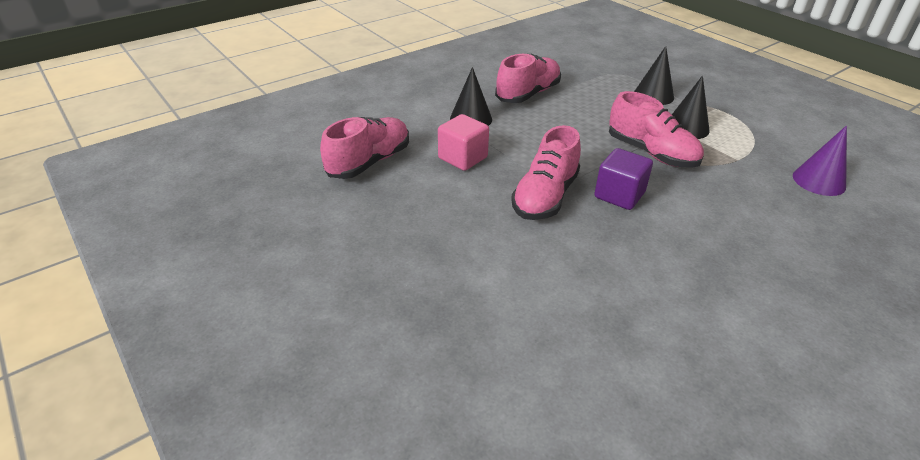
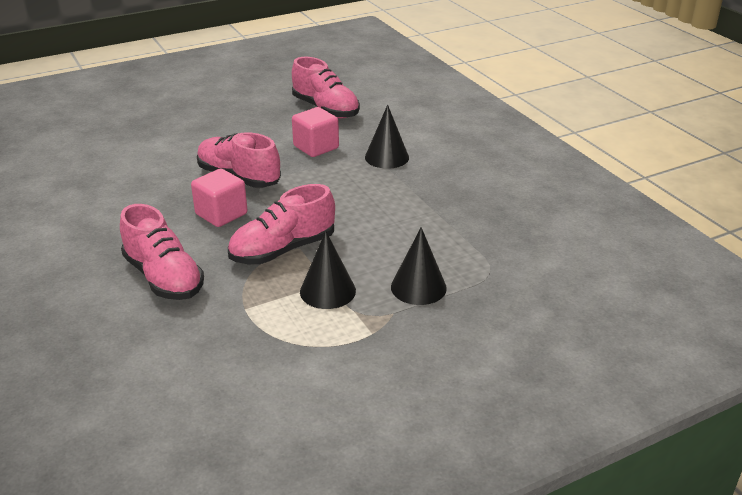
camera: 100 degrees right, 5 degrees down
pink shoe [495,54,561,103] -> pink shoe moved to [120,204,204,300]
purple cube [594,148,653,210] -> pink cube [191,169,247,227]
purple cone [793,126,847,196] -> none

